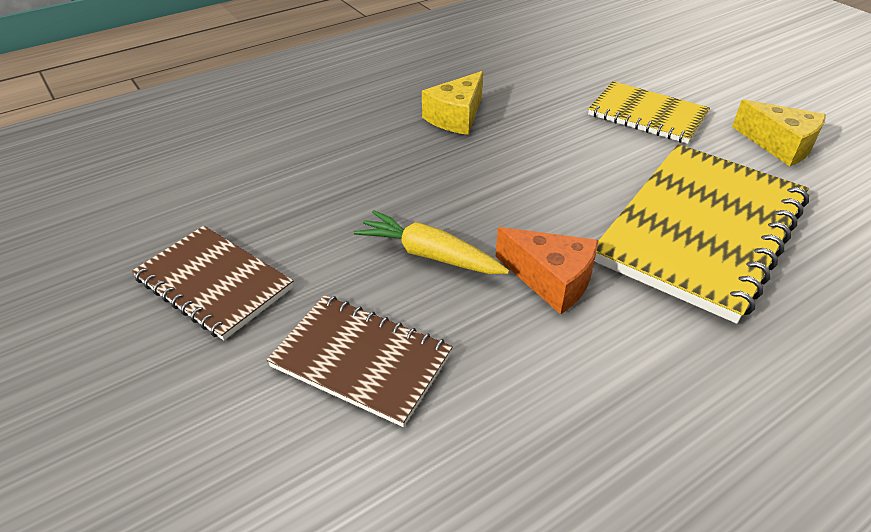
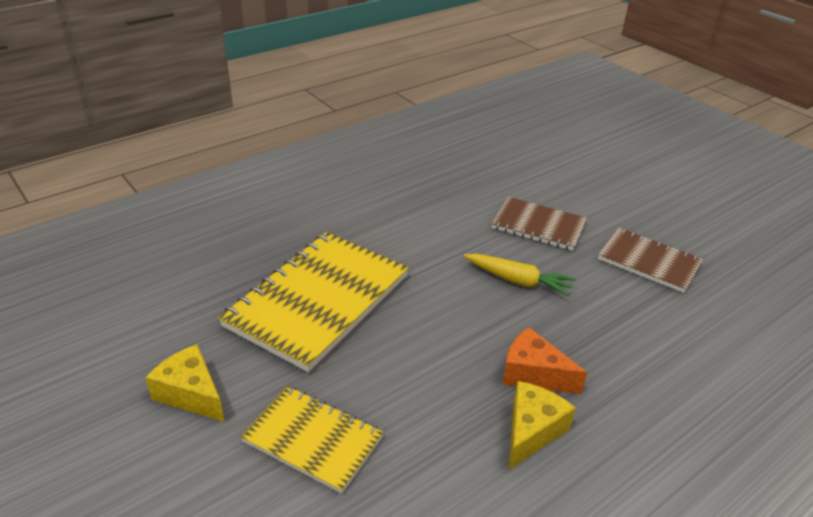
camera: 175 degrees right, 5 degrees down
orange cheese [495,227,598,314] -> orange cheese moved to [502,327,587,394]

